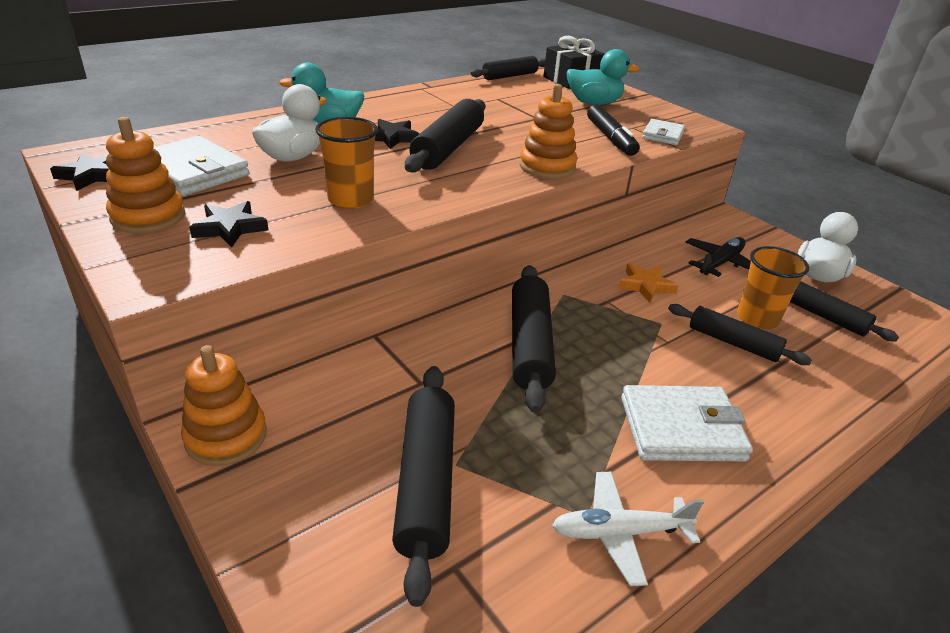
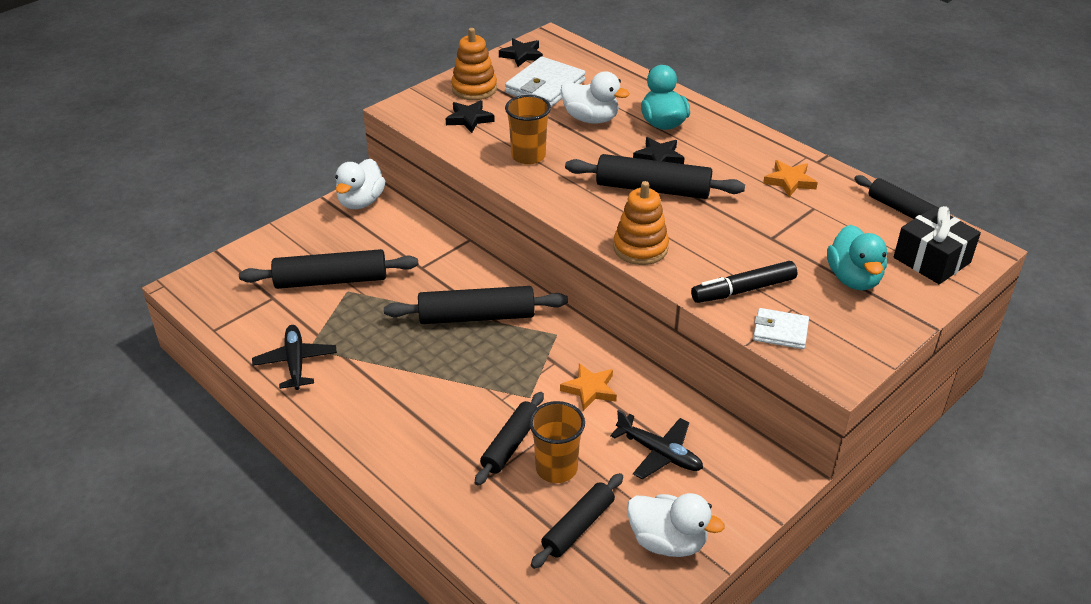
camera: 85 degrees right, 5 degrees up
orange stacking toy [181,345,267,466] -> white duck [335,159,385,209]
white plane [552,472,704,586] -> black plane [252,325,337,390]
white wallet [621,385,753,462] -> none
none -> orange star [763,160,818,197]

